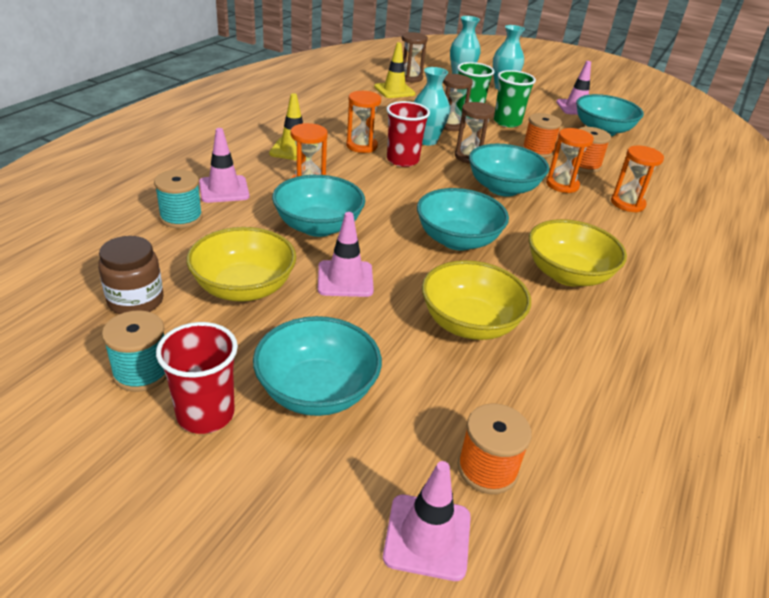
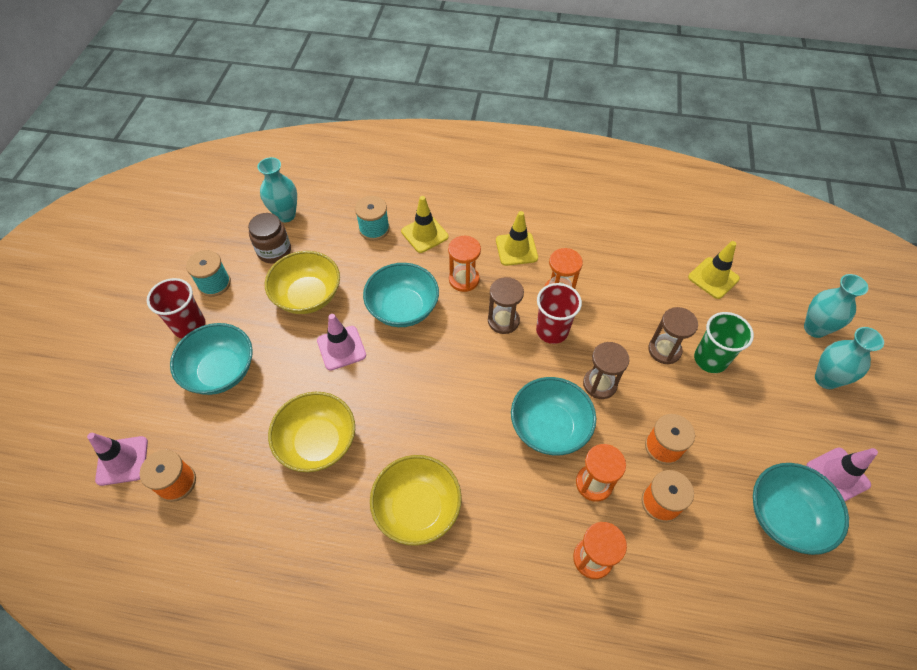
camera: 75 degrees right, 20 degrees up
pink traffic cone [199,128,250,203] -> yellow traffic cone [401,196,448,253]
brown hourglass [402,32,428,83] -> brown hourglass moved to [488,277,524,334]
turquoise vase [414,67,450,146] -> turquoise vase moved to [258,157,297,223]
turquoise bowl [417,188,509,251] -> none
green cup [494,70,536,127] -> none

